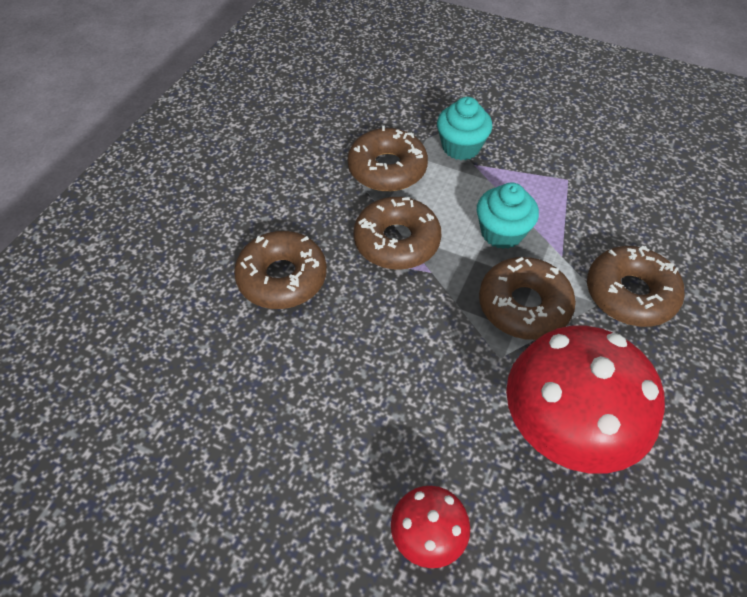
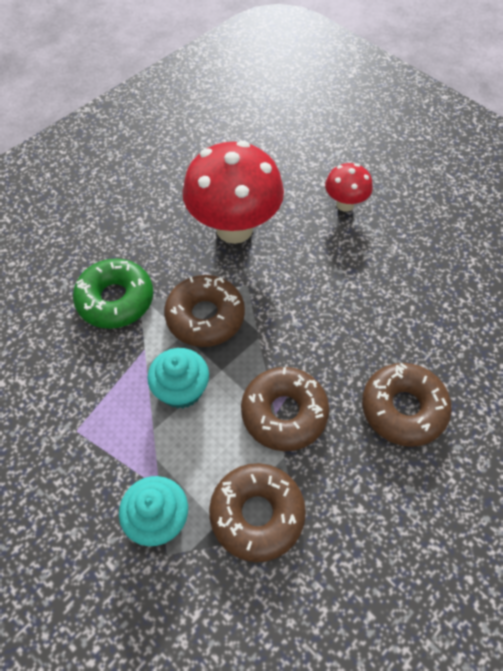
camera: 160 degrees left, 5 degrees up
brown donut [587,246,685,327] -> green donut [73,258,153,329]

